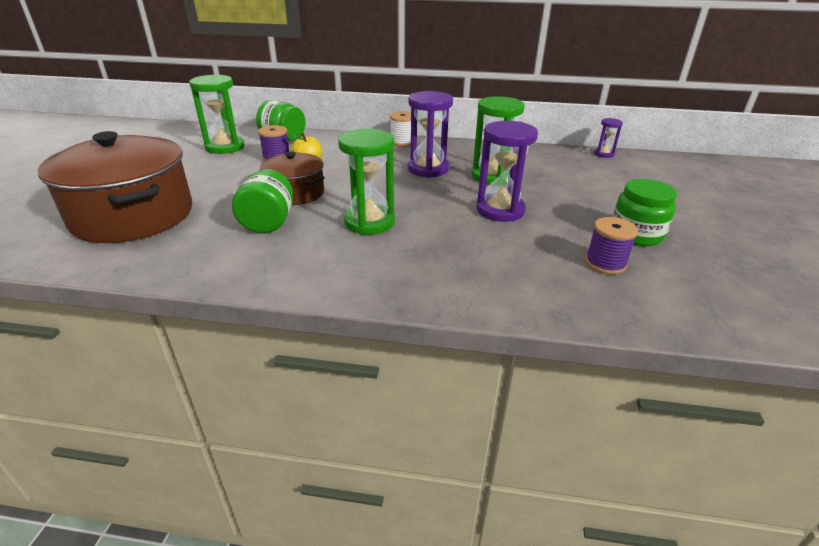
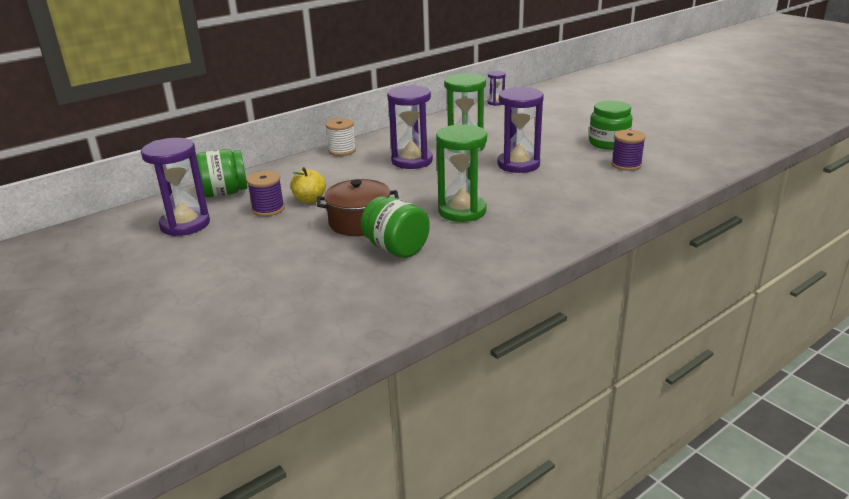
camera: 45 degrees left, 5 degrees down
brown pot [38,131,192,243] -> none
green hourglass [189,74,245,154] -> purple hourglass [141,138,210,236]

